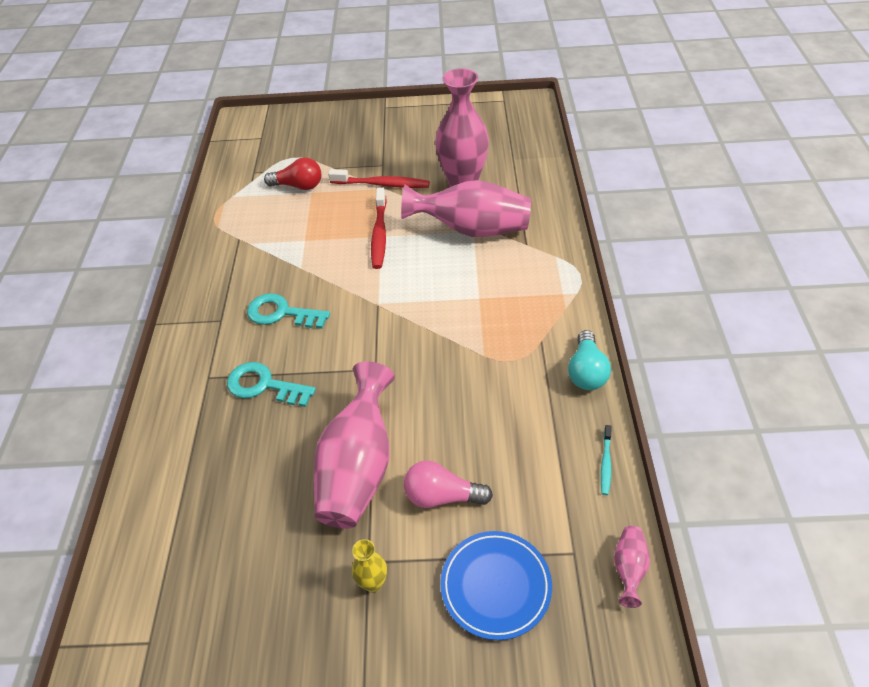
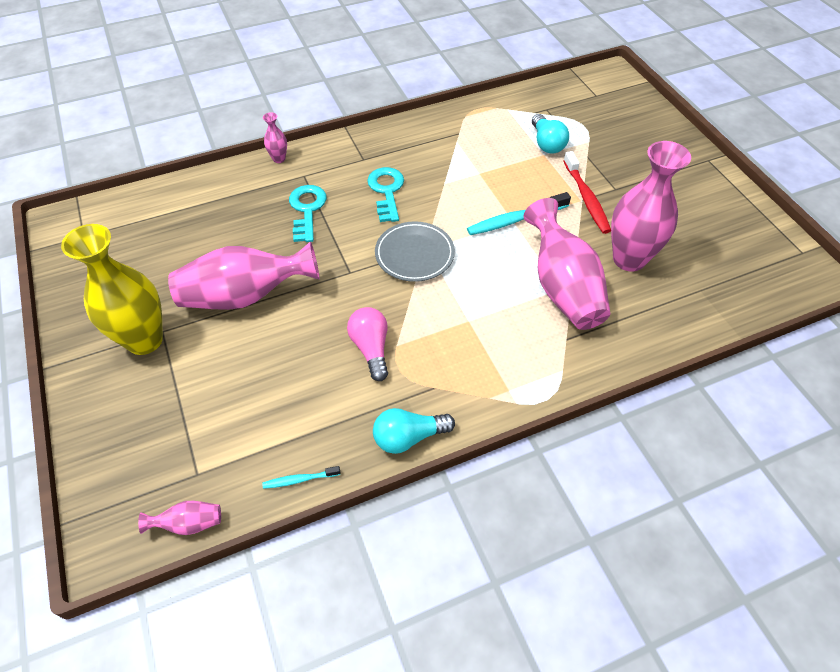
camera: 65 degrees right, 5 degrees up
red light bulb [264,157,321,190] -> turquoise light bulb [532,114,569,154]
yellow vase [352,539,387,593] -> yellow vase [61,224,163,355], size x2.32
red toothbrush [371,188,387,269] -> turquoise toothbrush [467,192,571,235]
pink light bulb [404,461,493,508] -> pink light bulb moved to [347,307,388,381]
blue plate [440,531,552,640] -> none
none -> pink vase [263,112,287,163]
none -> grey plate [375,221,455,282]

